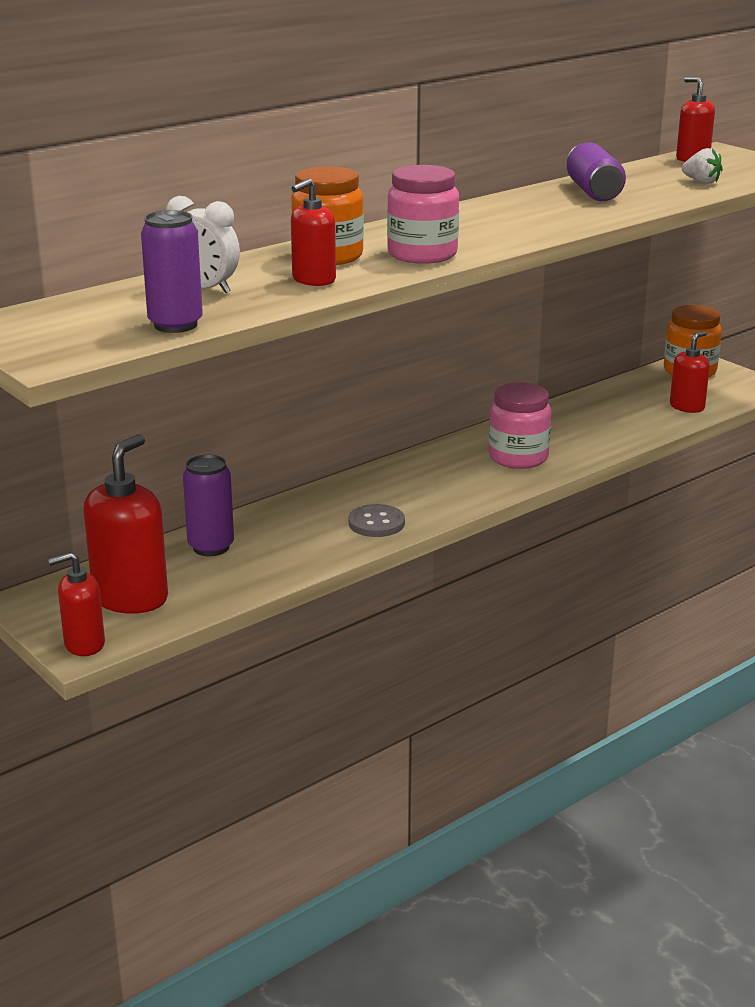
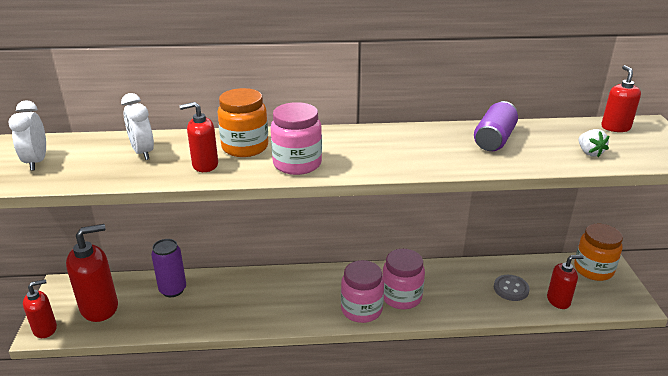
camera: 35 degrees right, 5 degrees up
red soap dispenser [48,552,105,656] -> red soap dispenser turned 135 degrees clockwise [23,279,57,338]
purple can [141,210,203,333] -> none
grey button [349,504,405,537] -> grey button moved to [494,275,530,301]
none -> white clock [8,100,46,171]
none -> pink jar [341,260,384,323]

